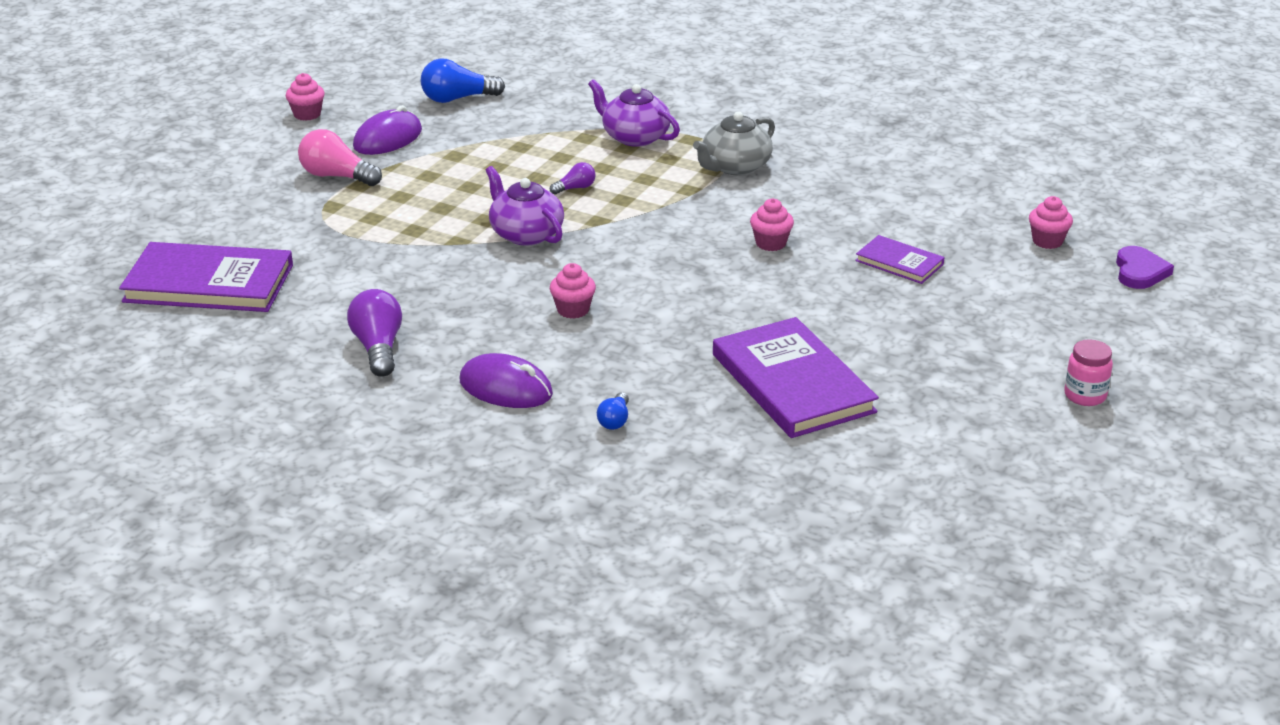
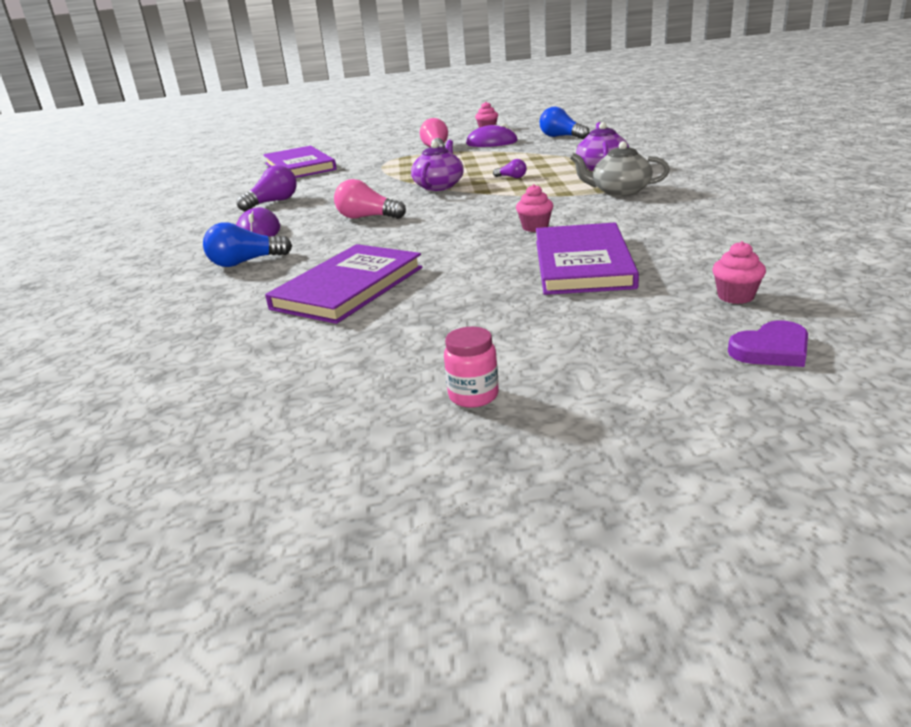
camera: 60 degrees right, 5 degrees down
pink cupcake [550,263,596,319] -> pink light bulb [334,179,406,219]
blue light bulb [597,392,629,430] -> blue light bulb [203,222,292,267], size x1.84
purple book [855,235,945,284] -> purple book [536,223,639,295], size x1.93

